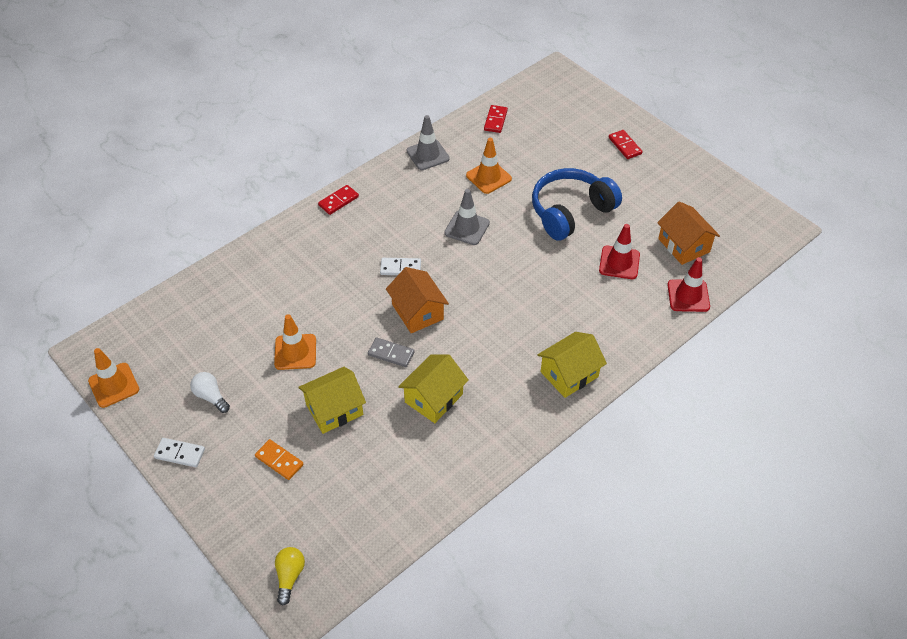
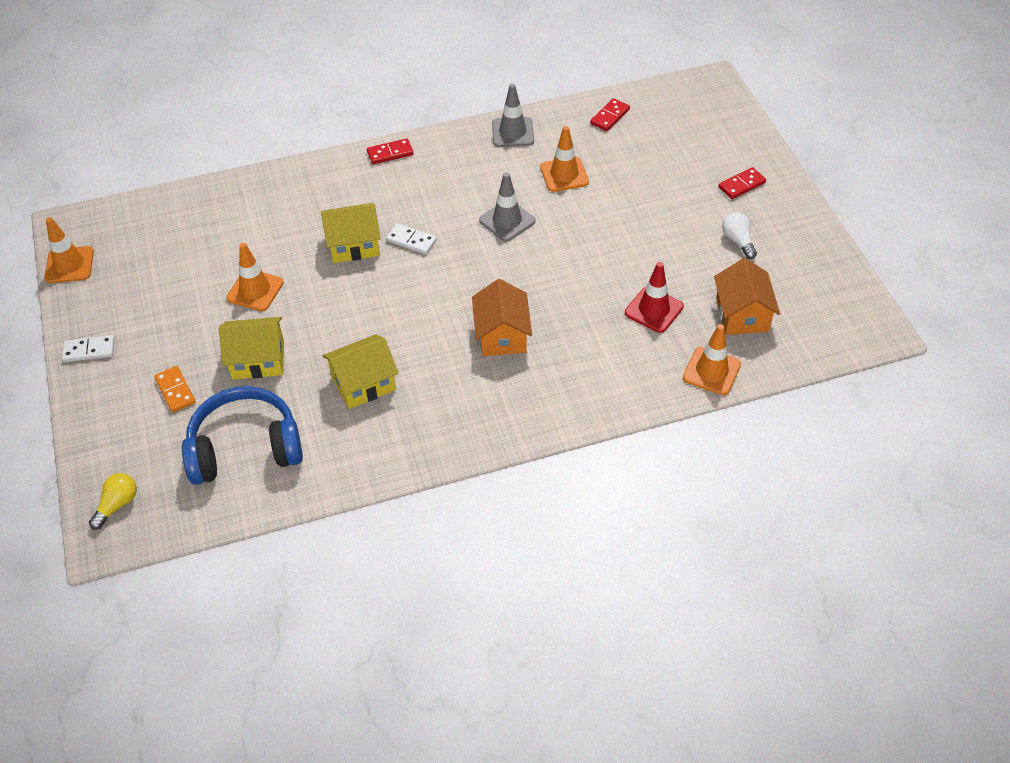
camera: 25 degrees right, 0 degrees up
white domino [154,438,205,467] -> white domino turned 45 degrees counterclockwise [62,335,115,362]
white light bulb [190,372,230,413] -> white light bulb moved to [722,212,757,259]
grey domino [368,337,414,367] -> none
orange house [386,267,449,333] -> orange house moved to [472,279,532,356]
blue headphones [532,168,622,241] -> blue headphones moved to [182,386,303,485]
yellow house [537,332,607,398] -> yellow house moved to [321,203,381,263]
red domino [609,130,643,159] -> red domino turned 60 degrees clockwise [718,167,766,199]
red traffic cone [668,257,710,312] -> orange traffic cone [683,324,741,395]

